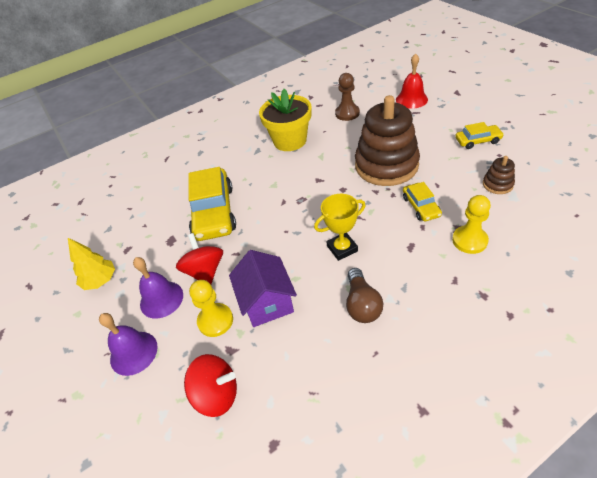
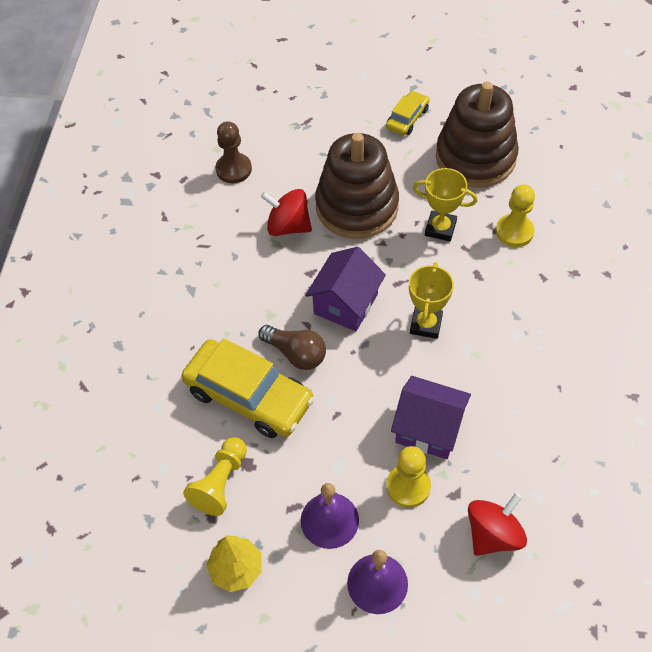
camera: 55 degrees left, 10 degrees up
red spinning top [176,233,223,284] -> red spinning top moved to [261,189,312,236]
yellow flower pot [259,89,312,151] -> none
brown light bulb [346,268,383,323] -> brown light bulb moved to [258,325,326,370]
red bell [396,53,428,109] -> none
yellow car [403,182,442,222] -> yellow trophy [413,168,477,241]
brown stacking toy [483,156,515,194] -> brown stacking toy [436,82,519,188], size x2.35
none -> yellow pawn [183,437,247,516]
none -> purple house [305,247,386,331]

